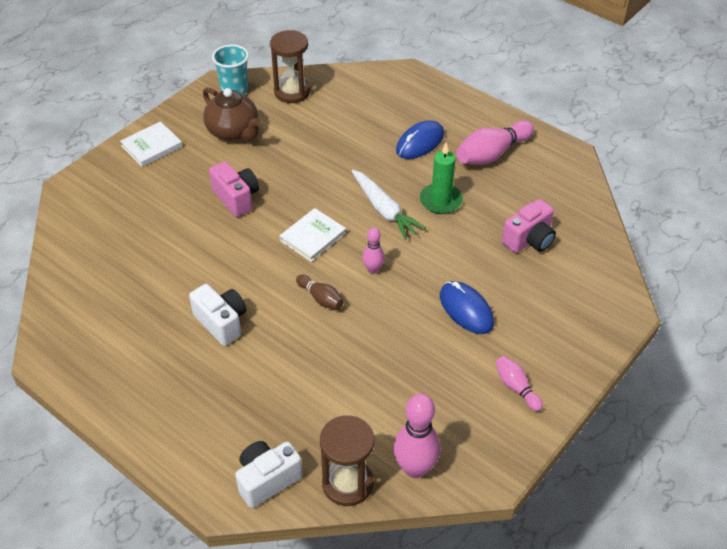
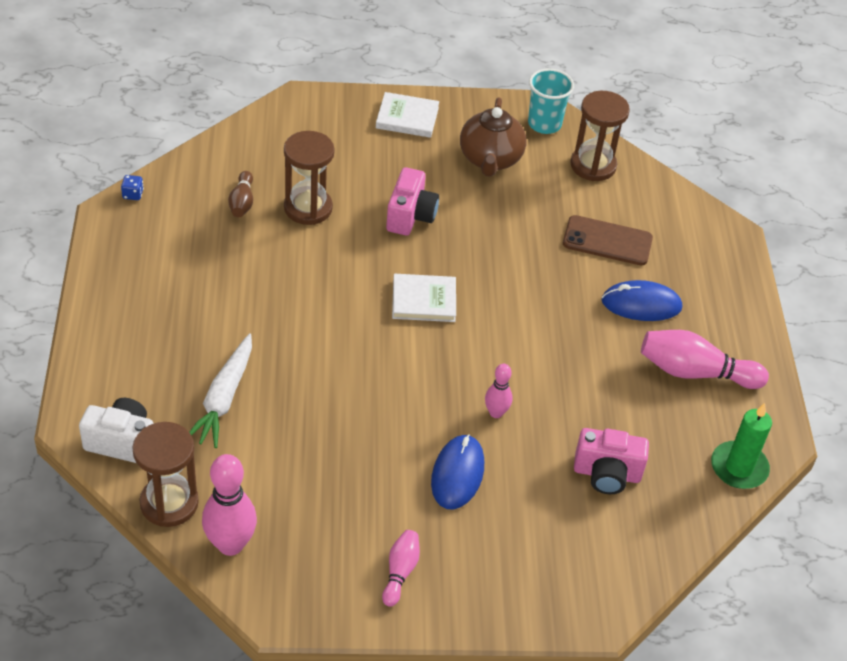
camera: 45 degrees right, 0 degrees up
white camera [189,284,247,346] -> none
brown bowling pin [296,274,344,309] -> brown bowling pin moved to [228,171,253,217]
white carrot [351,169,426,240] -> white carrot moved to [189,334,252,448]
pink bowling pin [363,227,385,274] -> pink bowling pin moved to [485,364,513,418]
green candle [420,142,463,214] -> green candle moved to [711,403,772,489]
none -> blue dice [121,175,144,200]
none -> brown hourglass [284,131,335,225]
none -> brown phone [563,215,653,265]

